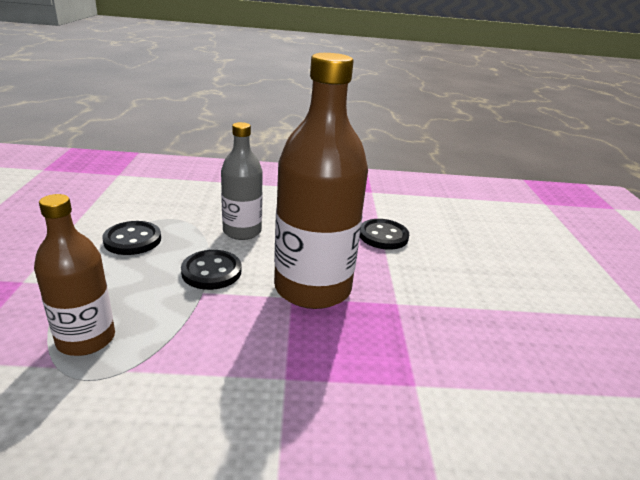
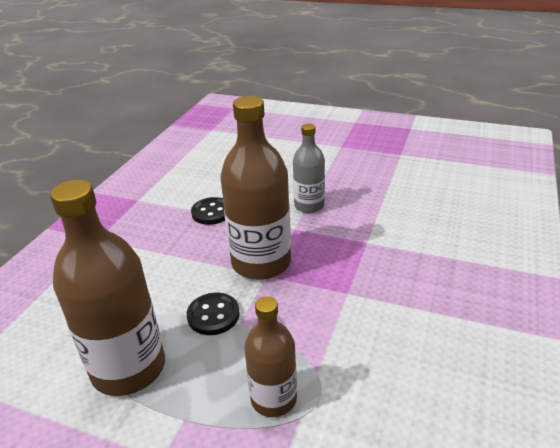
camera: 65 degrees left, 5 degrees up
black button [102,221,161,255] -> brown bottle [50,180,165,396]
grey bottle [221,122,263,240] -> grey bottle moved to [293,124,325,213]

